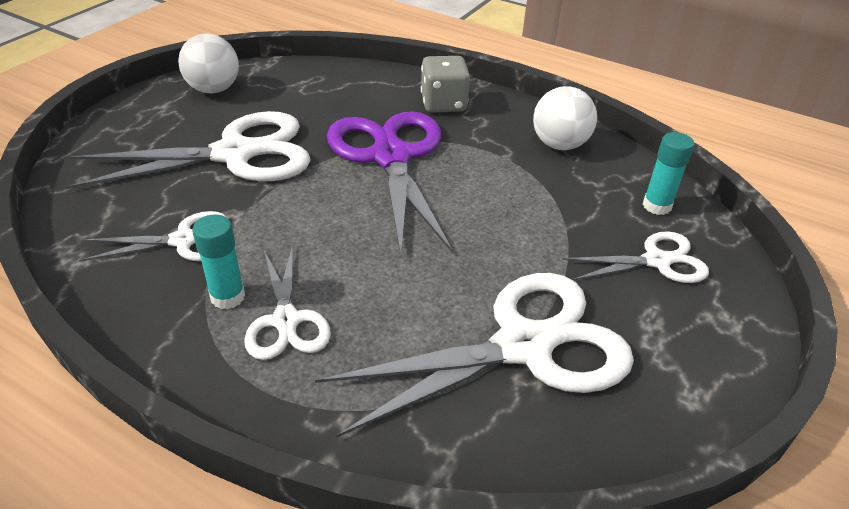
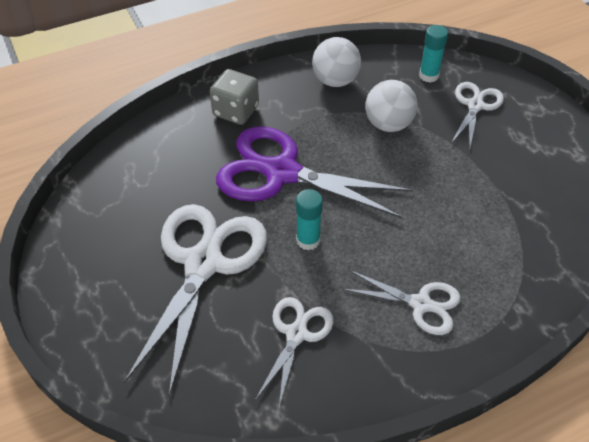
camera: 55 degrees left, 10 degrees up
white ball [178,34,239,93] -> white ball moved to [365,80,418,132]
turquoise glue stick [192,215,245,309] -> turquoise glue stick moved to [296,189,323,250]
white scissors [315,273,634,438] -> none

